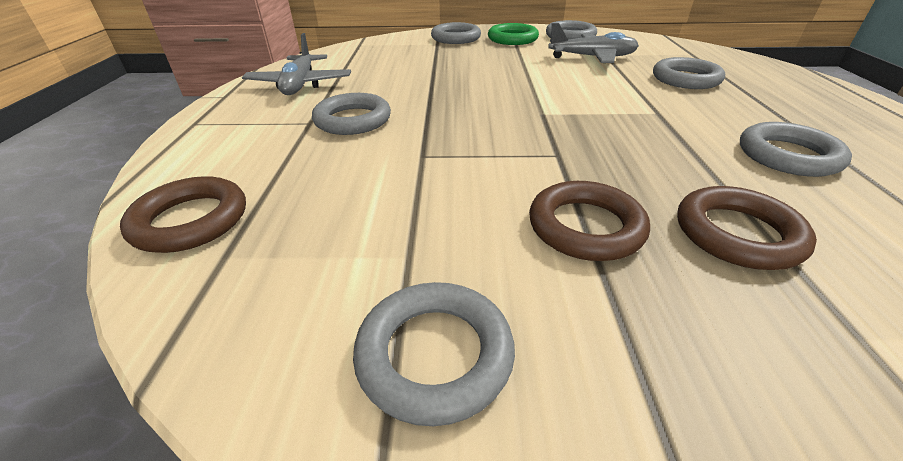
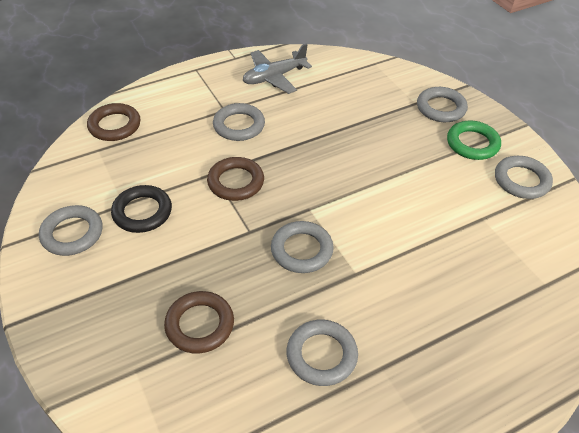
camera: 60 degrees right, 10 degrees up
brown ring [529,181,650,261] -> brown ring moved to [207,157,264,201]
grey plane [548,23,639,63] -> none
grey ring [653,57,725,89] -> grey ring moved to [271,221,334,273]
none -> black ring [111,185,172,233]

